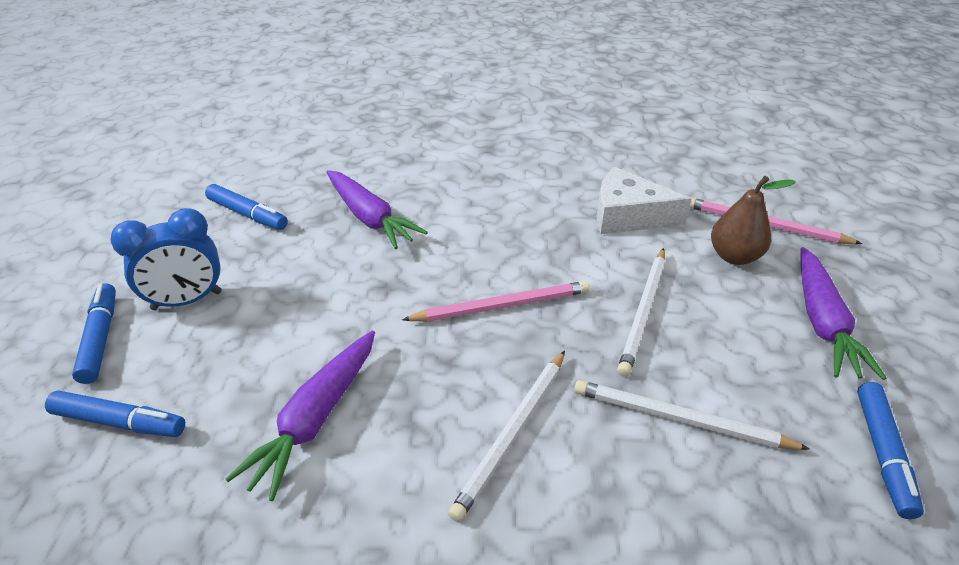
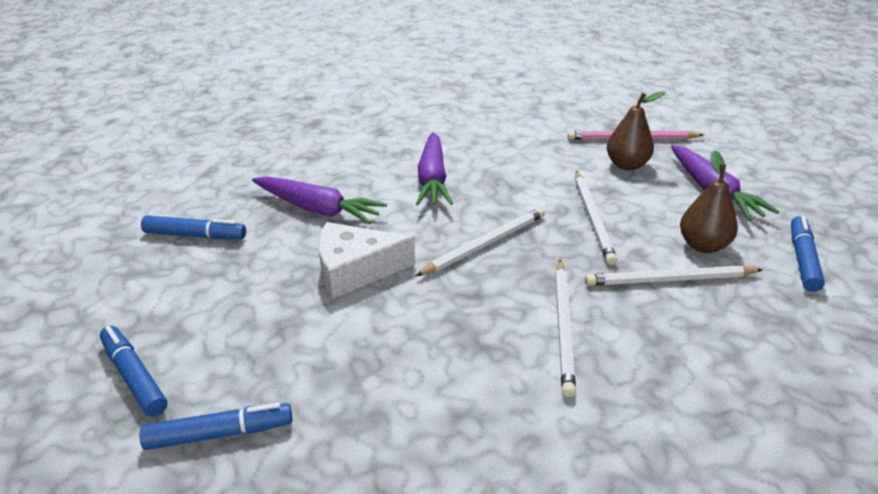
camera: 25 degrees left, 5 degrees down
blue clock [110,208,222,310] -> none
purple carrot [225,330,375,501] -> purple carrot moved to [416,132,453,205]
pink pencil [402,281,590,322] -> white pencil [416,207,545,276]
white cheese [597,167,691,234] -> white cheese moved to [318,222,415,299]
blue marker [857,382,924,519] -> blue marker turned 150 degrees counterclockwise [791,216,825,292]
none -> brown pear [680,150,738,253]

